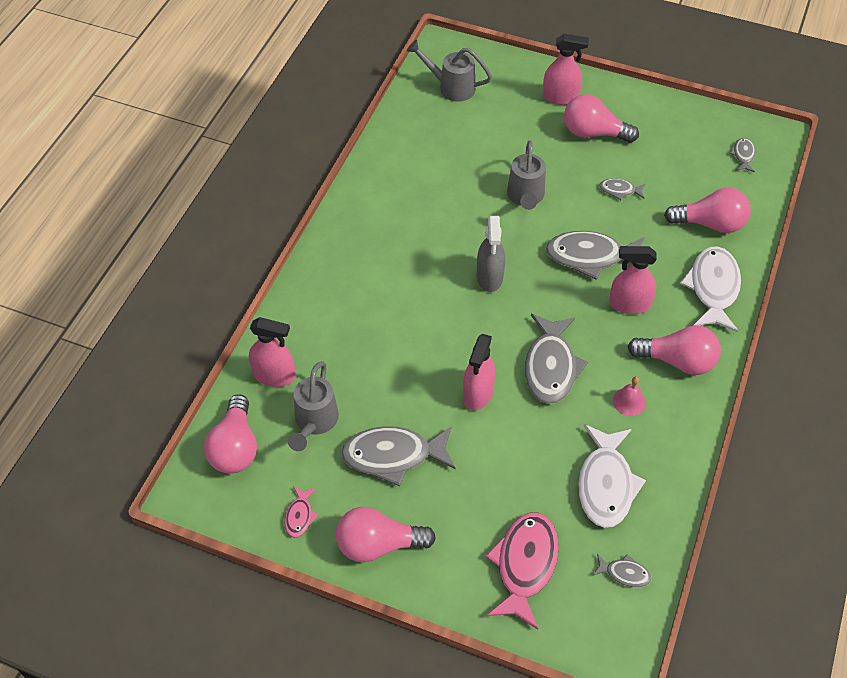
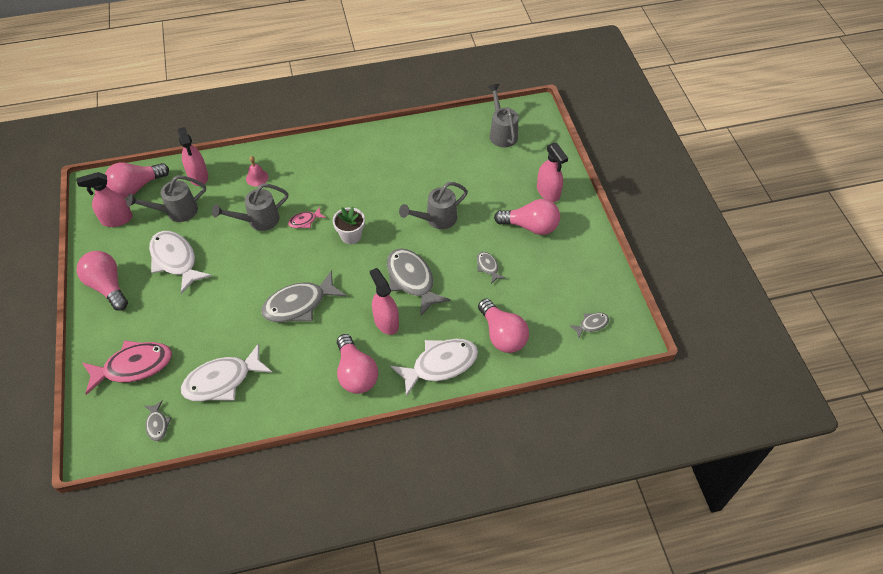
camera: 55 degrees right, 0 degrees up
pink fish [284,486,318,537] -> pink fish moved to [288,207,326,228]
grey fish [341,426,456,486] -> white fish [149,231,212,294]
pink spray bottle [463,334,495,410] -> pink spray bottle moved to [77,172,133,227]
grey spray bottle [477,216,505,292] -> white flower pot [333,206,365,244]
pink light bulb [564,94,639,143] -> pink light bulb turned 120 degrees clockwise [494,199,560,235]
pink bell [613,376,646,416] -> pink bell moved to [246,156,269,186]
none -> grey watering can [212,184,288,231]

